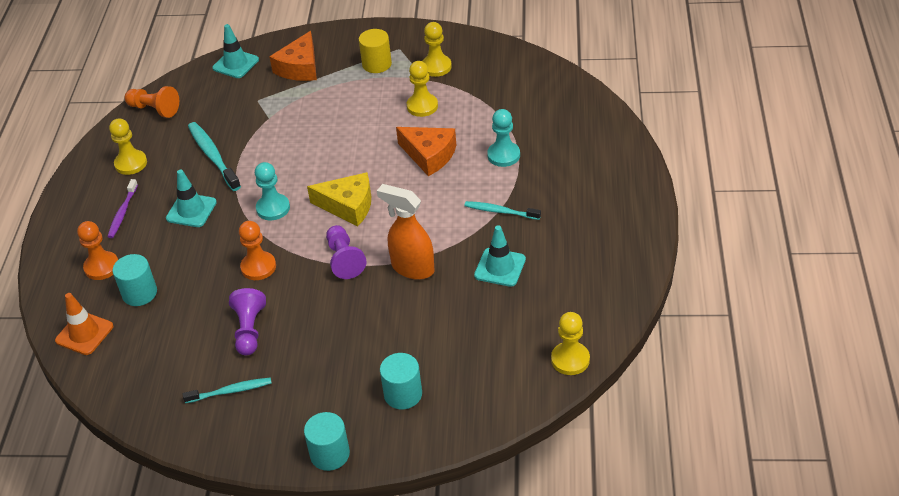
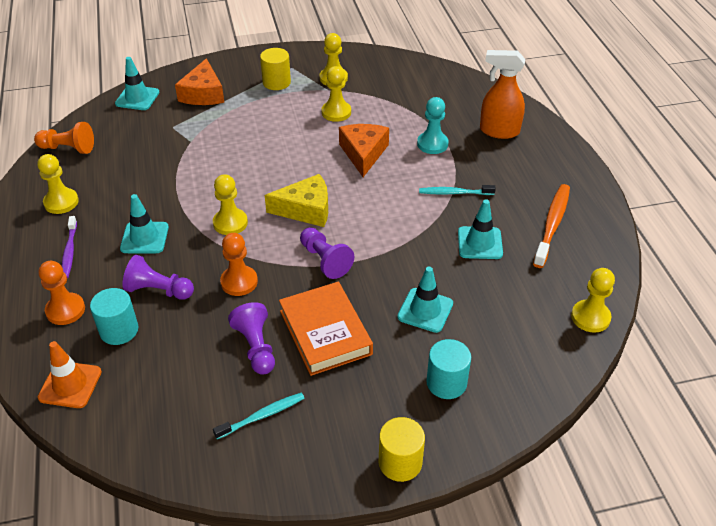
camera: 20 degrees left, 0 degrees up
turquoise toothbrush [188,122,241,191] -> none
turquoise pawn [255,162,290,220] -> yellow pawn [213,174,248,235]
turquoise cylinder [304,412,350,471] -> yellow cylinder [379,417,425,482]
orange spray bottle [377,184,434,280] -> orange spray bottle moved to [480,50,525,139]
orange cheese [396,127,456,176] -> orange cheese turned 105 degrees counterclockwise [339,124,389,177]
none -> purple pawn [122,255,194,300]
none -> orange book [279,282,373,376]
none -> turquoise traffic cone [397,267,453,333]
none -> orange toothbrush [533,184,570,268]

